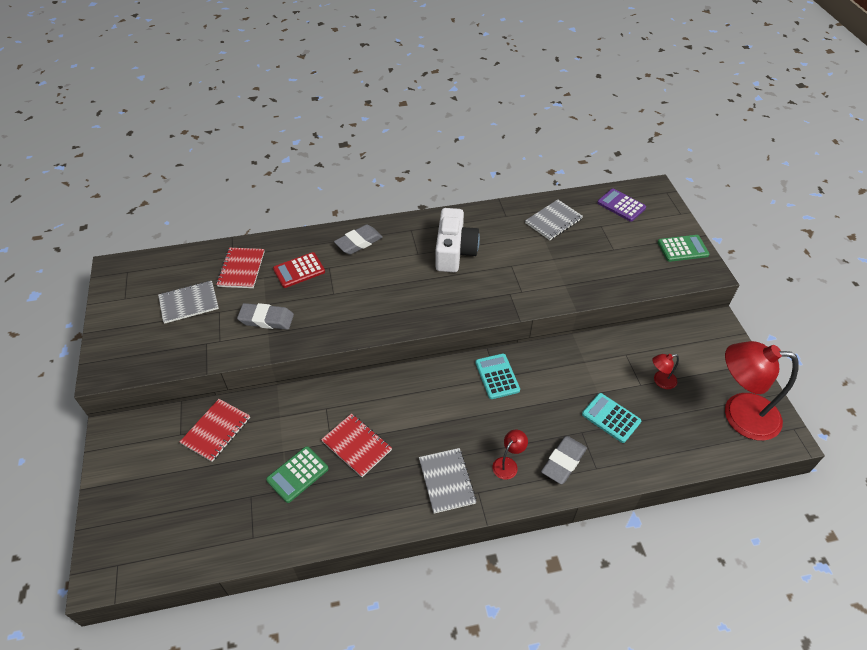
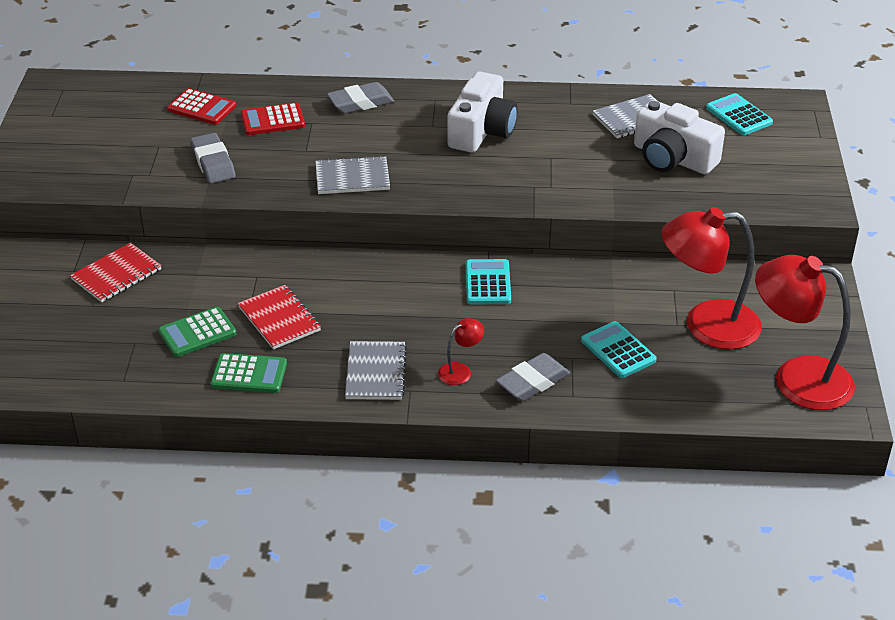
camera: 15 degrees right, 10 degrees down
grey notebook [158,281,219,324] -> grey notebook moved to [315,156,390,194]
red notebook [216,248,265,288] -> red calculator [167,88,236,125]
grey eraser [237,303,294,330] -> grey eraser turned 45 degrees clockwise [190,133,235,183]
purple calculator [597,188,646,222] -> turquoise calculator [706,93,773,135]
red lamp [652,354,679,389] -> red lamp [661,207,762,350], size x2.33
green calculator [658,235,709,262] -> green calculator moved to [211,353,287,393]
none -> white camera [634,100,725,174]

